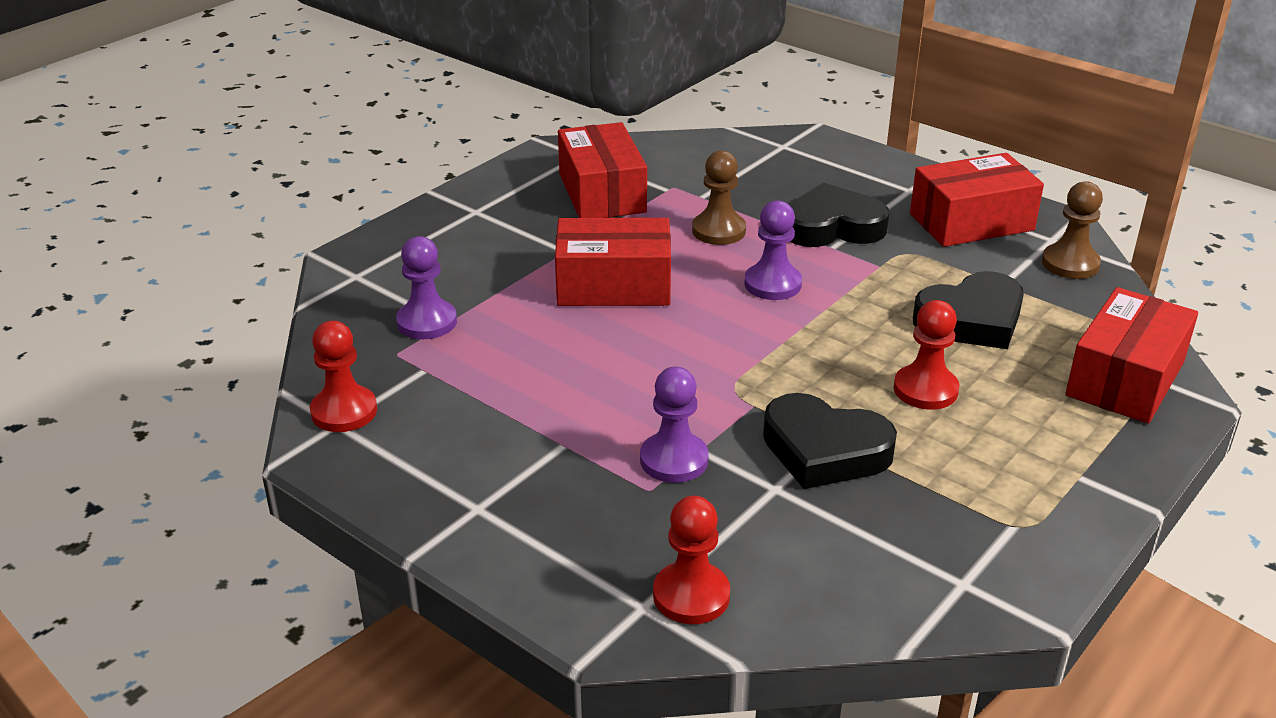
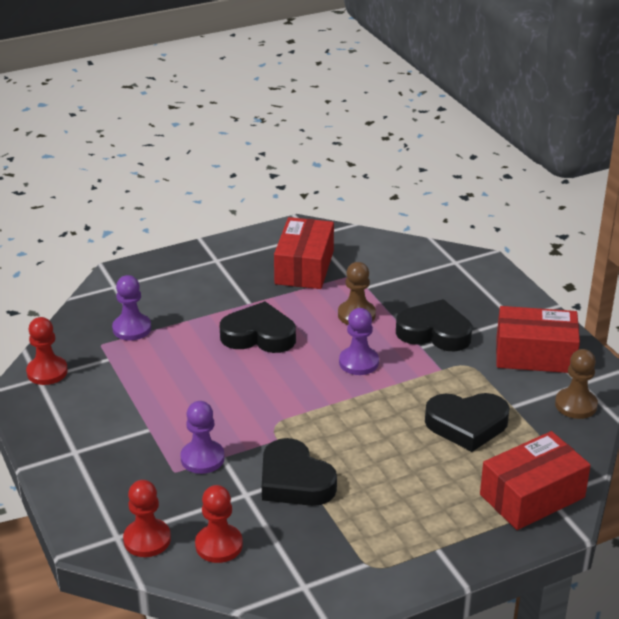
camera: 25 degrees right, 0 degrees up
red box [555,218,671,306] -> black heart [220,301,296,353]
red pawn [893,300,960,410] -> red pawn moved to [195,485,243,563]

